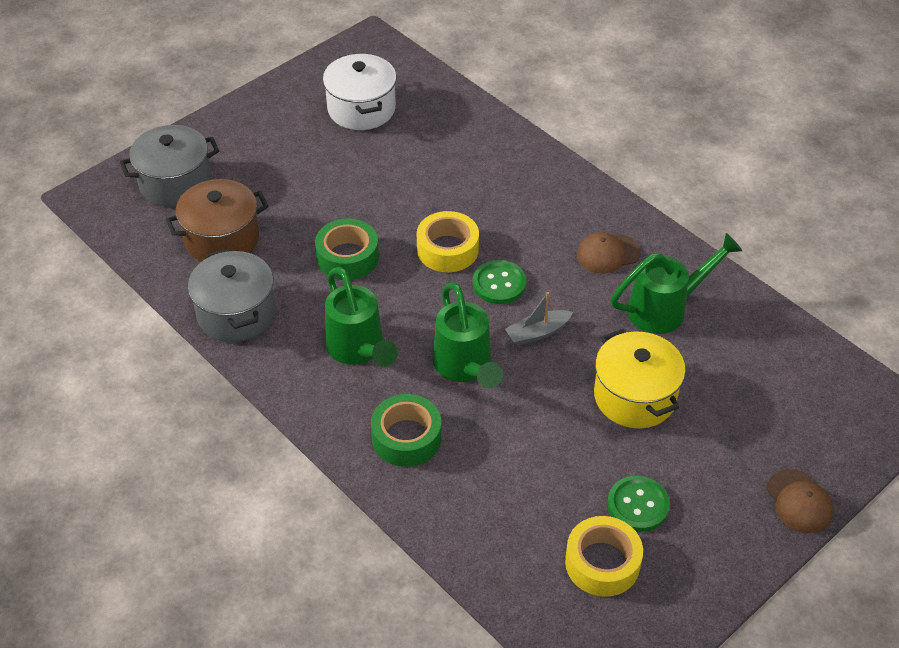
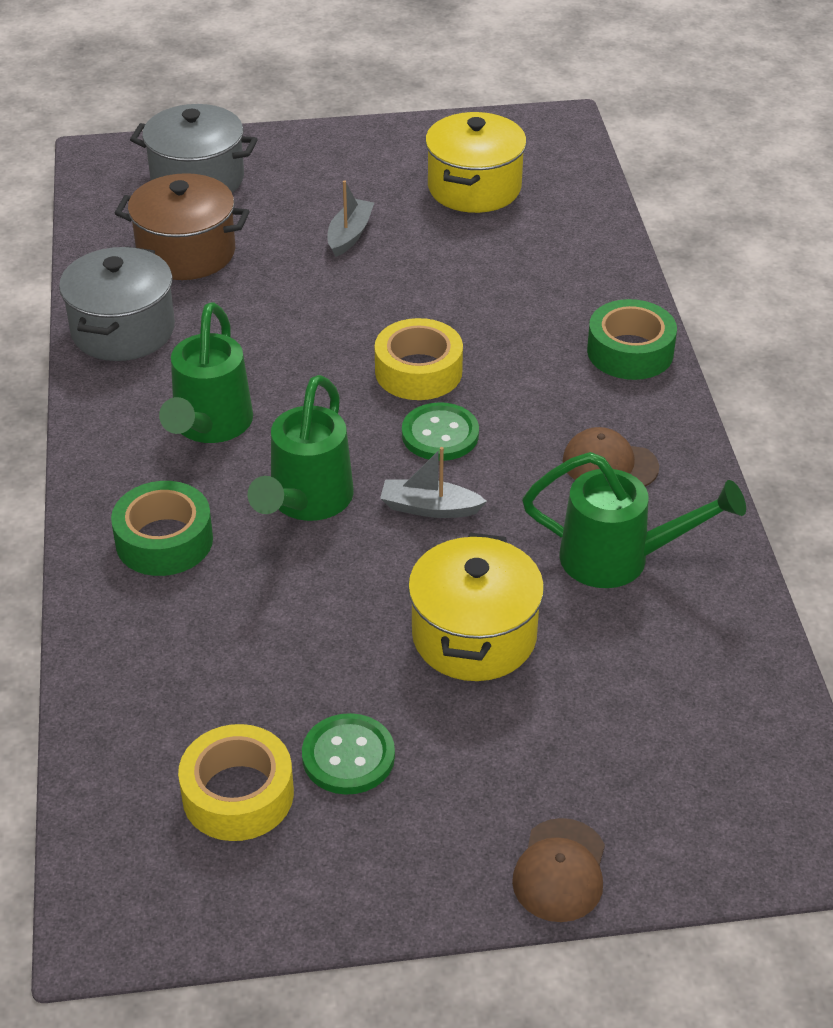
camera: 35 degrees right, 5 degrees down
green tape [315,219,379,280] -> green tape moved to [587,299,677,380]
white pot [323,53,397,130] -> yellow pot [425,112,527,213]
none -> grey boat [327,180,374,257]

